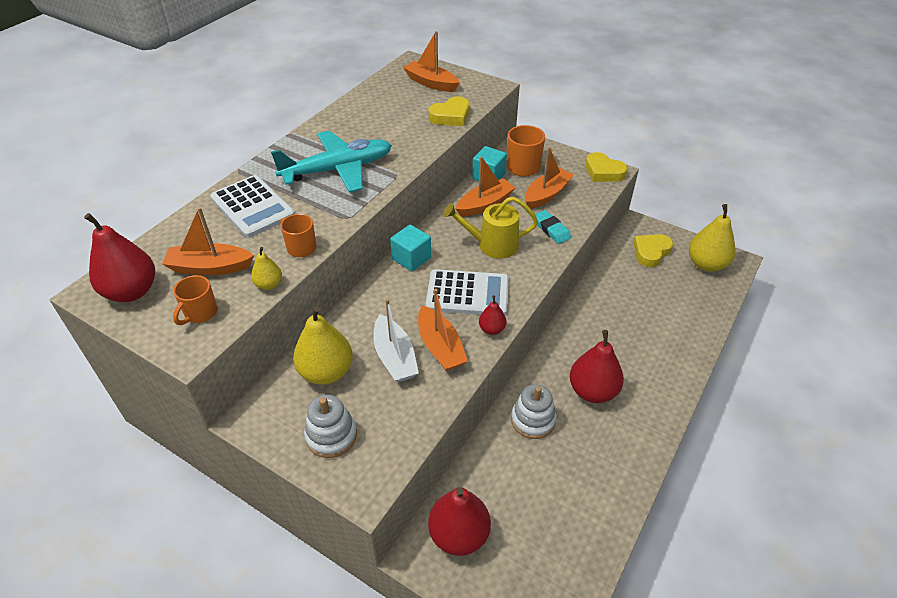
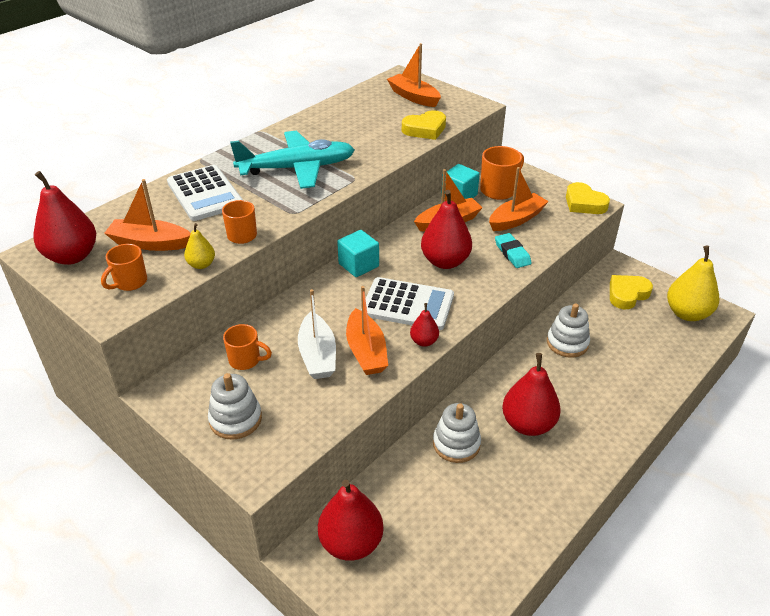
camera: 10 degrees right, 5 degrees down
yellow pear [293,306,353,385] -> orange mug [223,324,272,370]
yellow watering can [443,196,538,259] -> red pear [421,190,472,269]
none -> white stacking toy [547,303,590,358]

